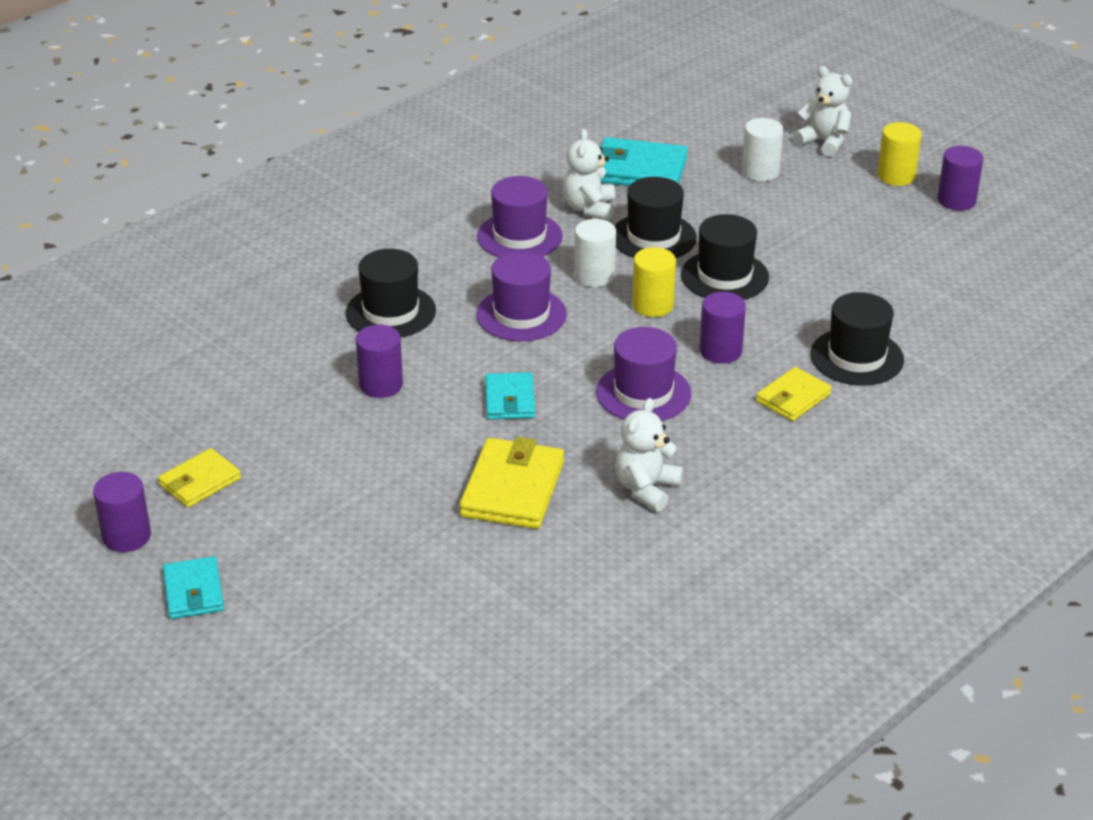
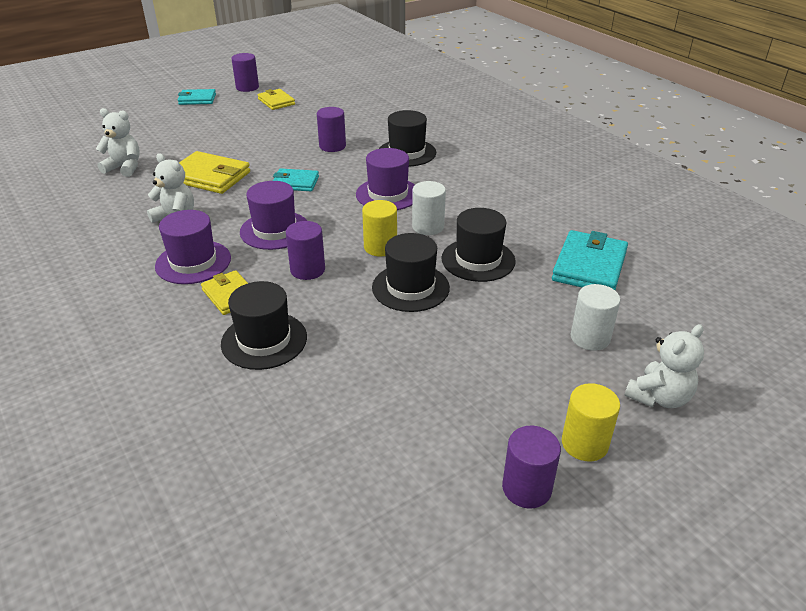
camera: 100 degrees right, 0 degrees up
purple hat [477,176,563,257] -> purple hat moved to [155,210,231,284]
white teddy bear [563,129,615,220] -> white teddy bear moved to [96,108,140,177]

